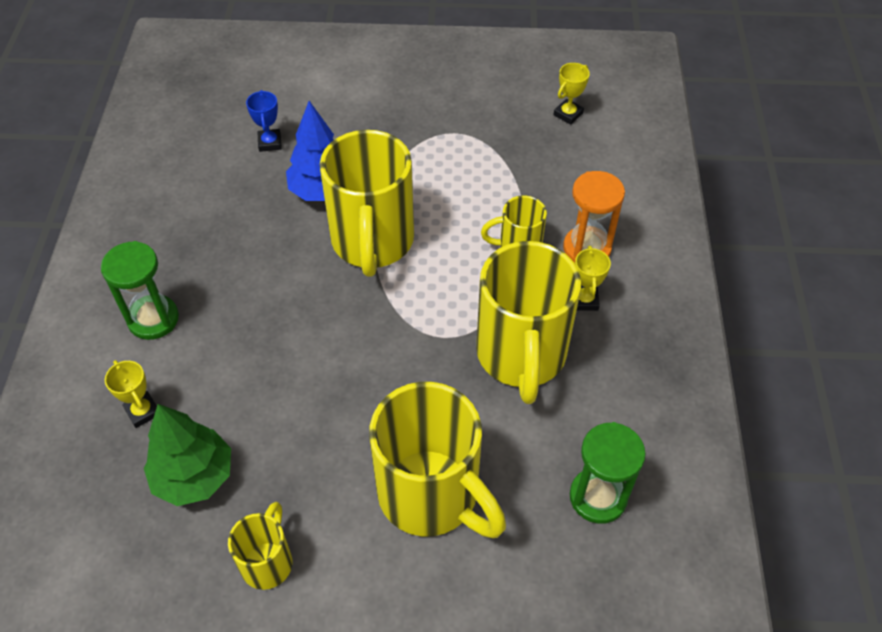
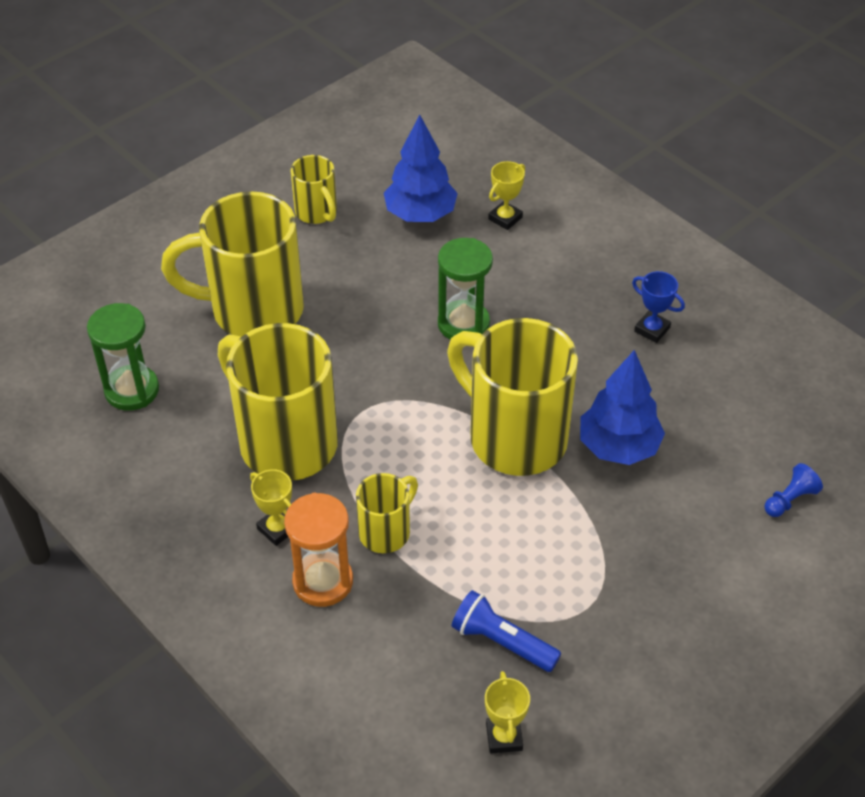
camera: 135 degrees right, 5 degrees down
green hourglass [101,241,179,340] -> green hourglass moved to [438,238,493,340]
yellow trophy [105,360,157,428] -> yellow trophy turned 60 degrees counterclockwise [488,161,525,230]
green tree [144,404,231,506] -> blue tree [384,115,458,222]
blue trophy [246,90,282,152] -> blue trophy moved to [632,271,685,343]
none -> blue flashlight [452,590,561,672]
none -> blue pawn [764,463,823,517]

